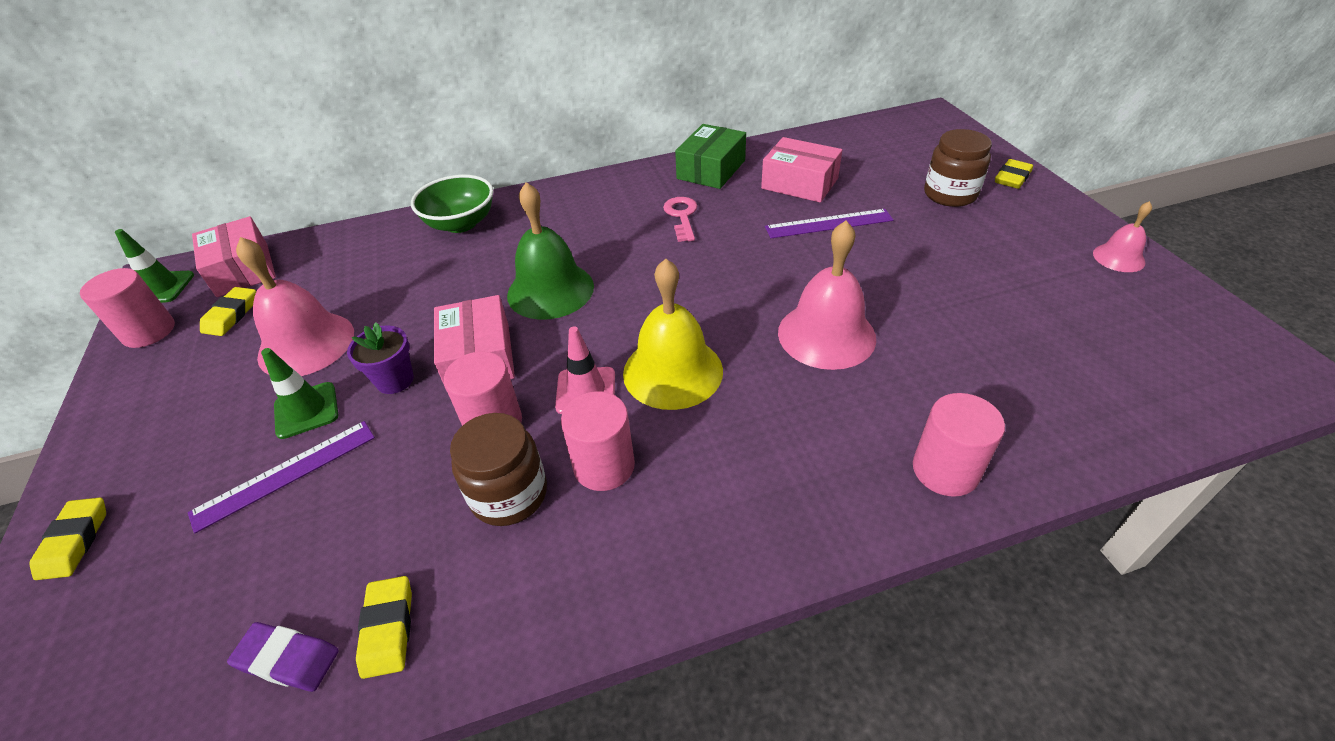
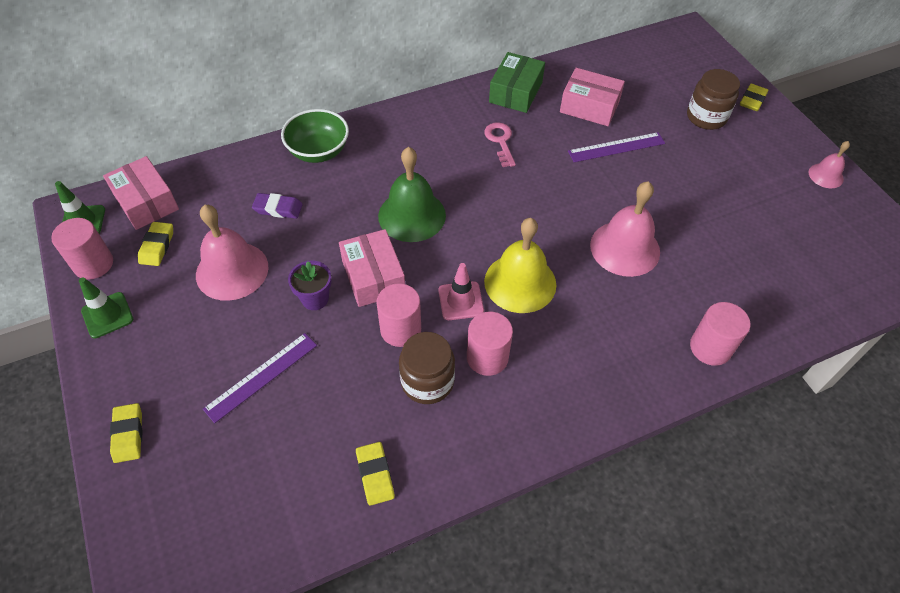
camera: 10 degrees left, 10 degrees up
purple eraser [227,622,339,692] -> purple eraser moved to [252,193,303,219]
green traffic cone [261,348,338,439] -> green traffic cone moved to [79,277,133,338]

